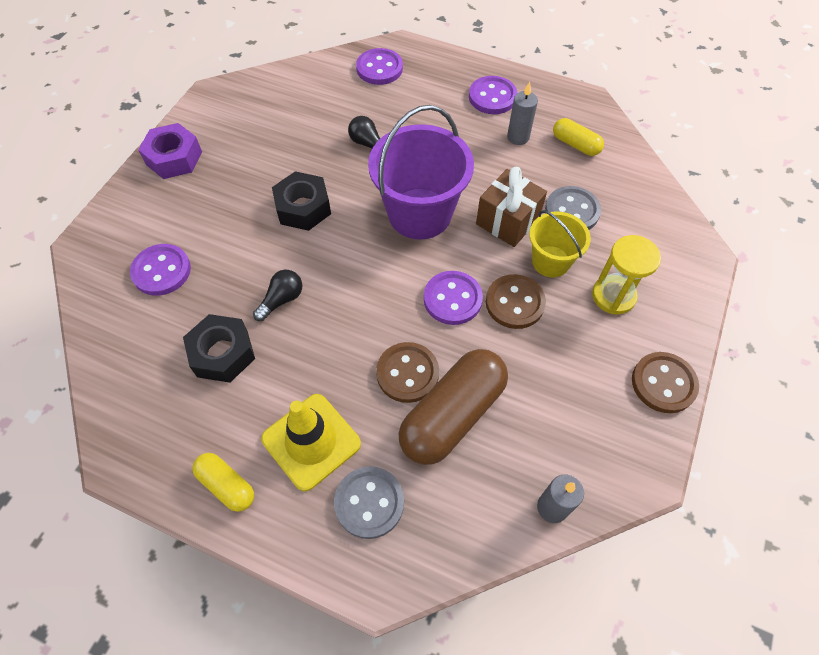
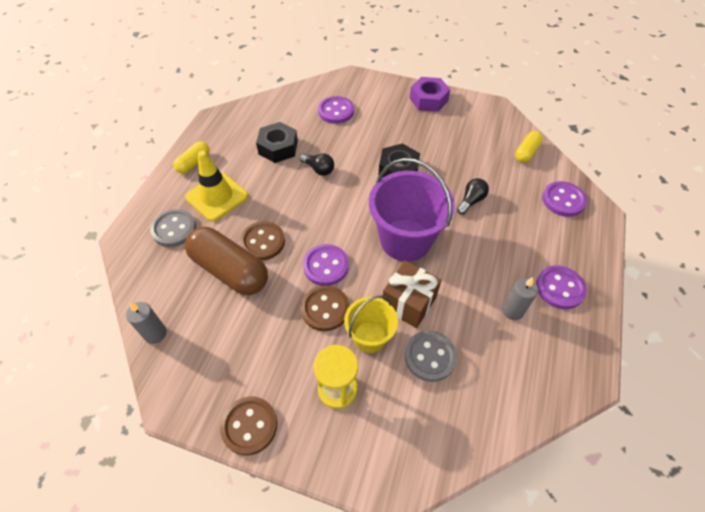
camera: 85 degrees right, 5 degrees down
yellow capsule [553,118,604,156] -> yellow capsule moved to [515,131,543,163]

